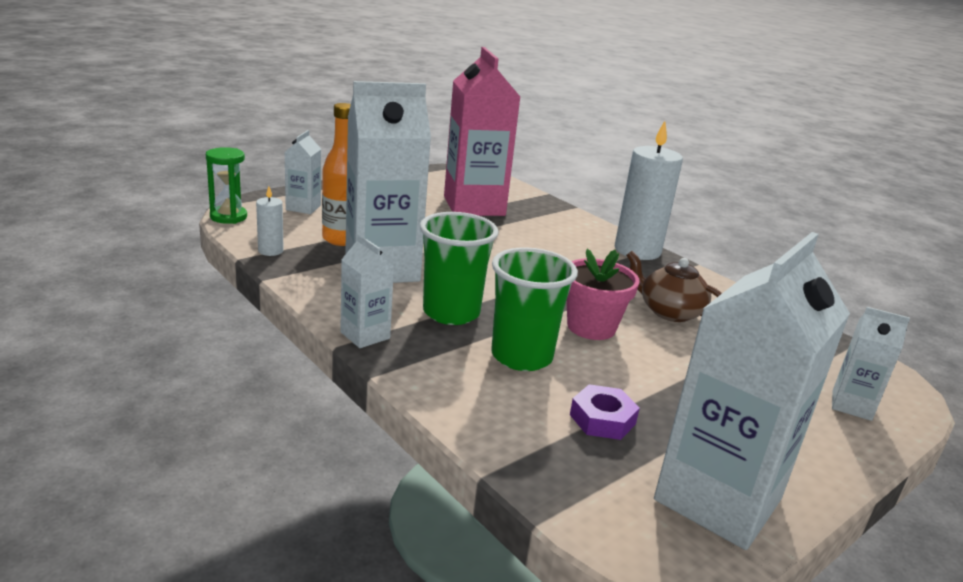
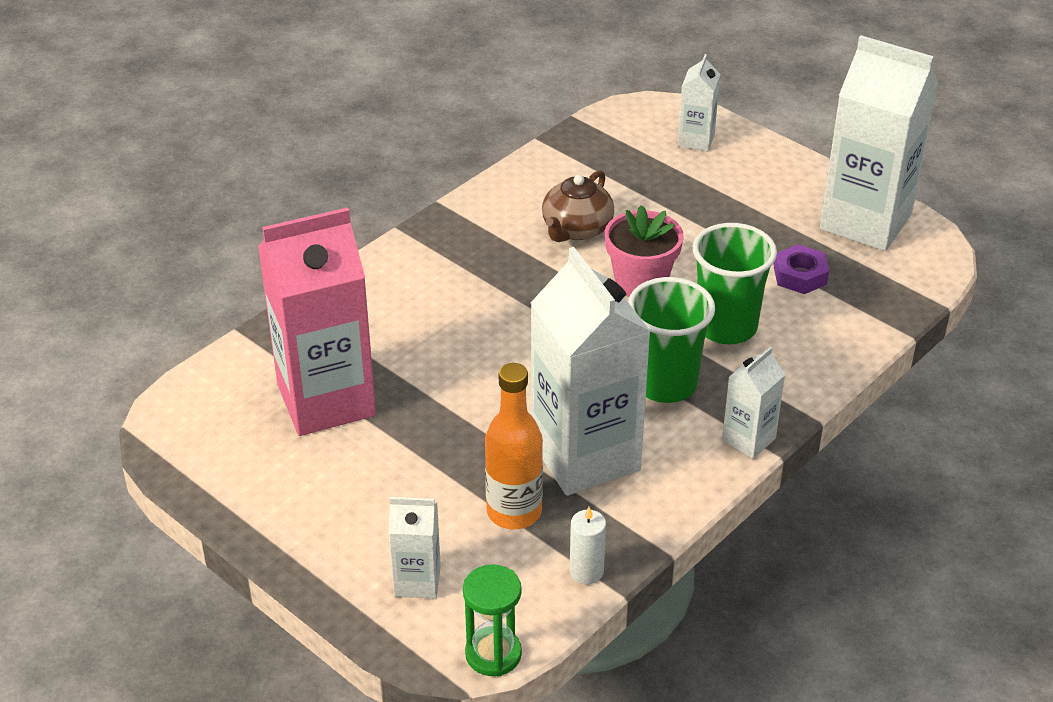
camera: 95 degrees left, 15 degrees up
white candle [615,121,683,260] -> none

